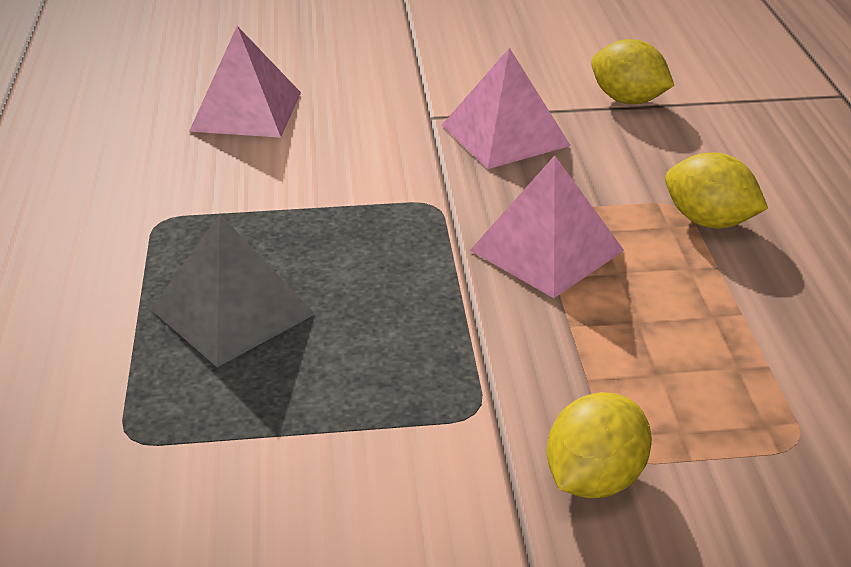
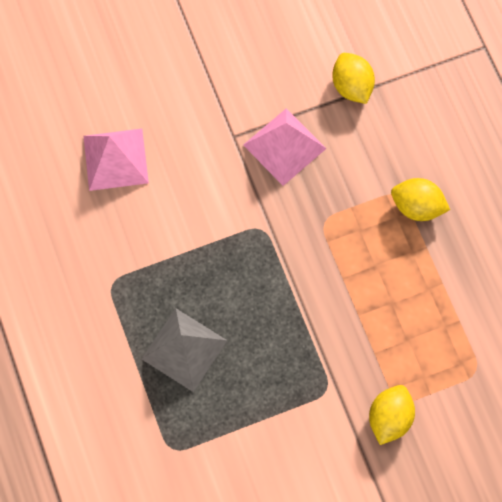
camera: 15 degrees left, 35 degrees up
pink pyramid [470,155,624,298] -> none
yellow lemon [591,39,674,104] -> yellow lemon turned 45 degrees clockwise [332,53,375,104]

